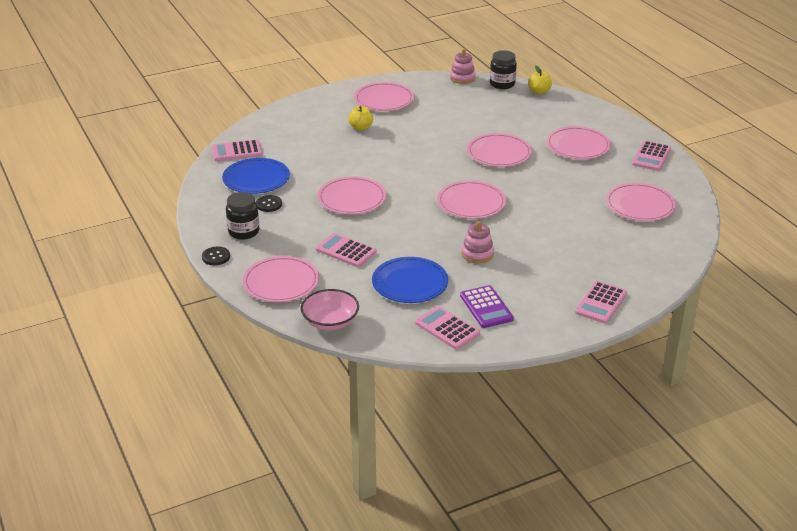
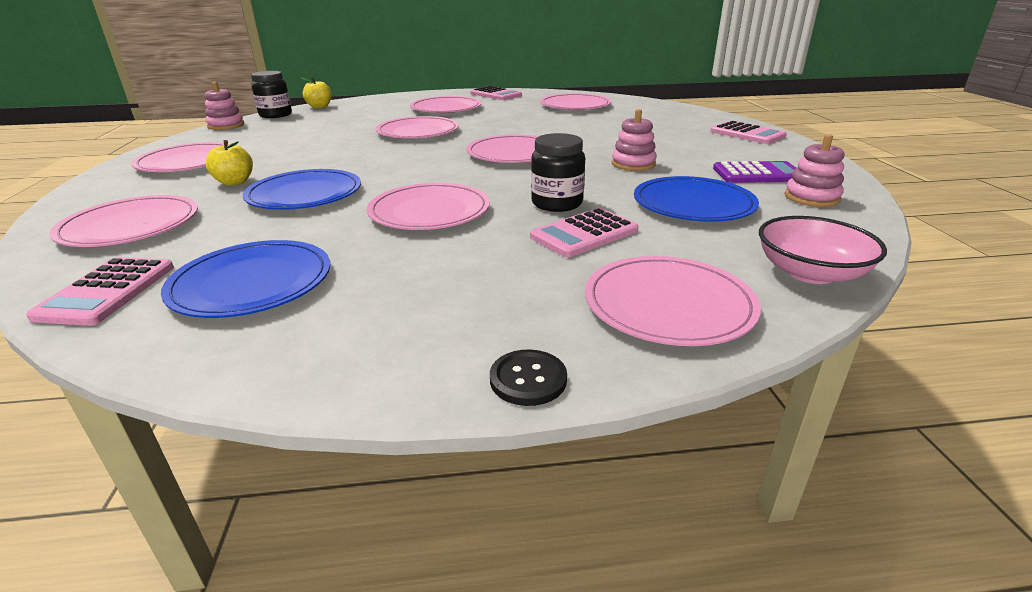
camera: 70 degrees left, 5 degrees down
black jar [226,192,259,240] -> black jar moved to [531,133,585,212]
black button [256,195,282,212] -> none
pink calculator [415,306,480,350] -> pink stacking toy [784,134,844,207]
none -> pink plate [49,195,198,247]
none -> blue plate [243,169,361,210]

